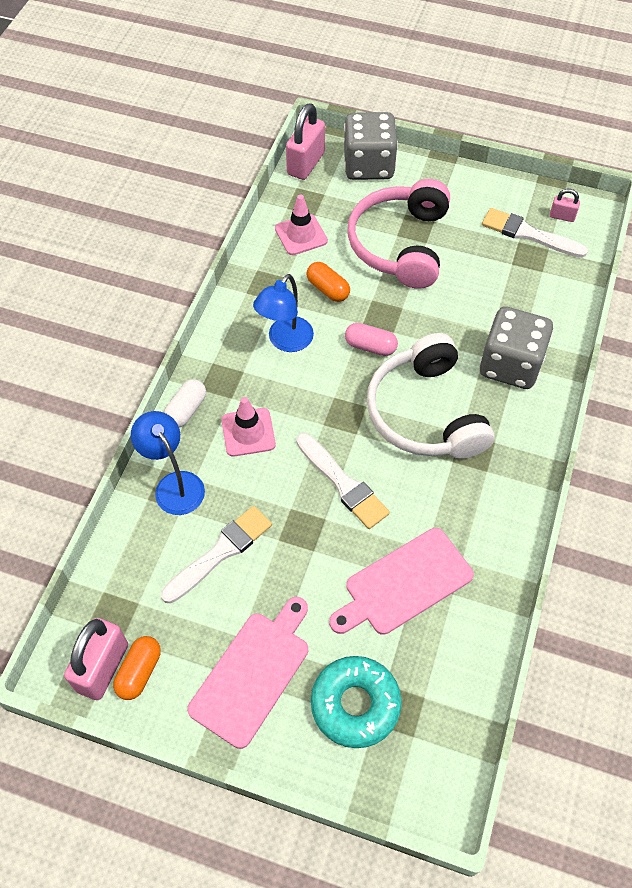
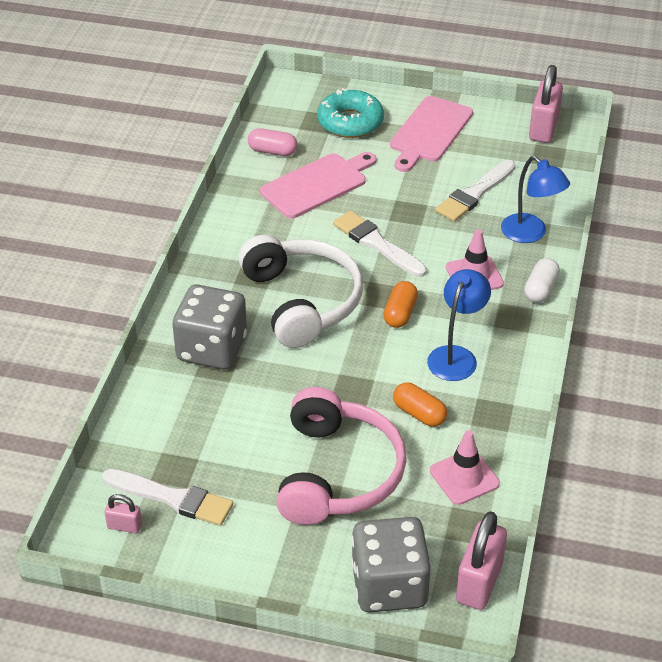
camera: 175 degrees right, 15 degrees down
orange capsule [113,636,161,700] -> orange capsule moved to [383,281,418,328]
pink capsule [345,323,398,356] -> pink capsule moved to [248,128,298,156]

